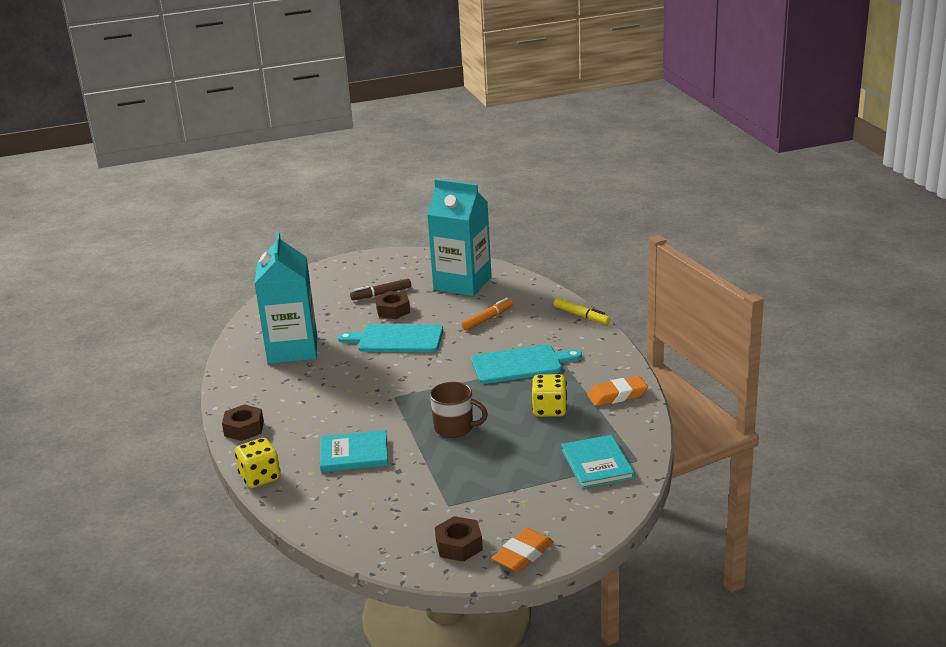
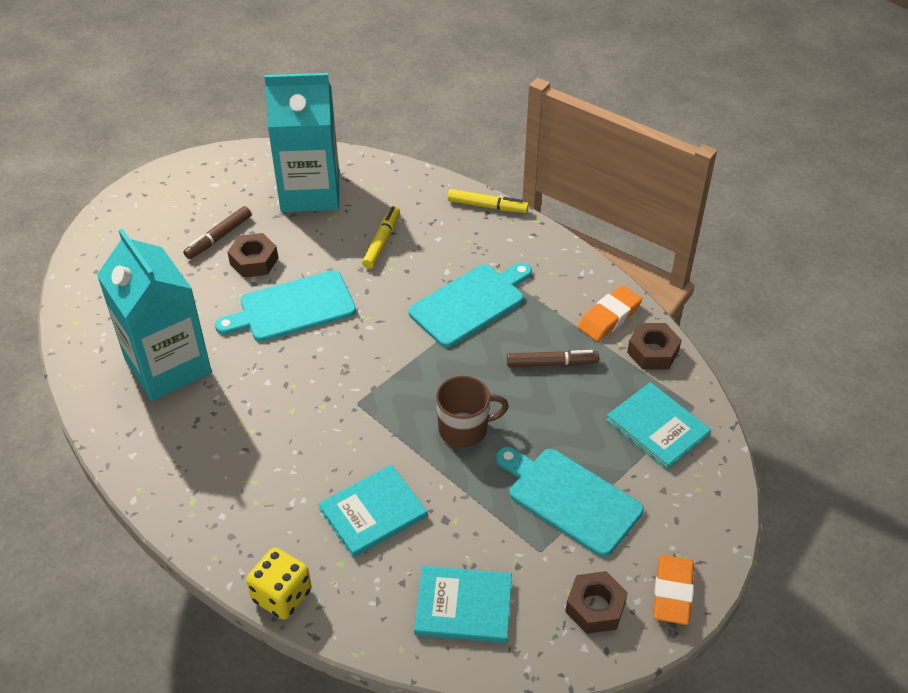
camera: 30 degrees left, 20 degrees up
brown nut [222,404,264,441] -> brown nut moved to [627,323,681,370]
orange marker [462,297,513,331] -> yellow marker [362,206,400,269]
yellow dice [532,374,567,417] -> brown marker [507,350,599,367]
none -> turquoise book [414,566,512,643]
none -> turquoise cutting board [496,447,644,557]

